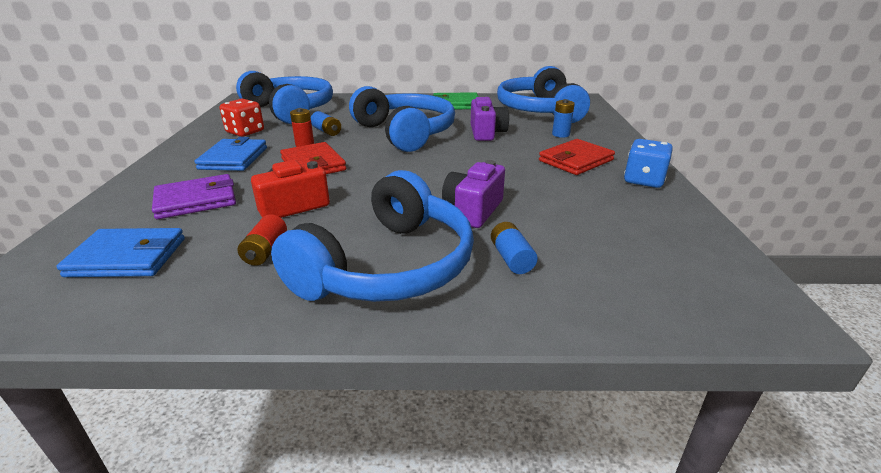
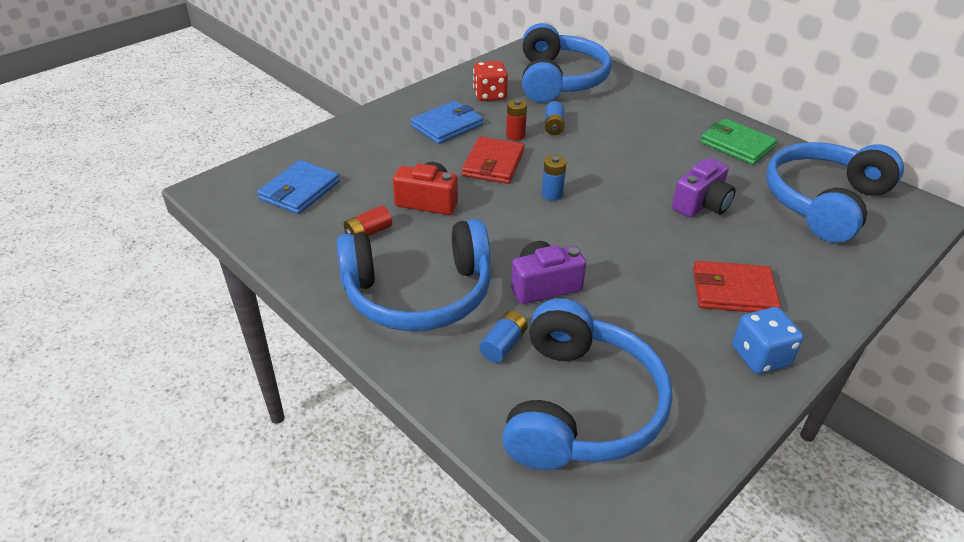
camera: 45 degrees right, 10 degrees up
blue wallet [57,228,185,277] -> blue wallet turned 75 degrees clockwise [257,160,340,214]
purple wallet [152,174,236,219] -> none
blue headphones [349,86,455,152] -> blue headphones moved to [502,298,673,470]
blue battery [552,99,575,138] -> blue battery moved to [542,155,566,201]

